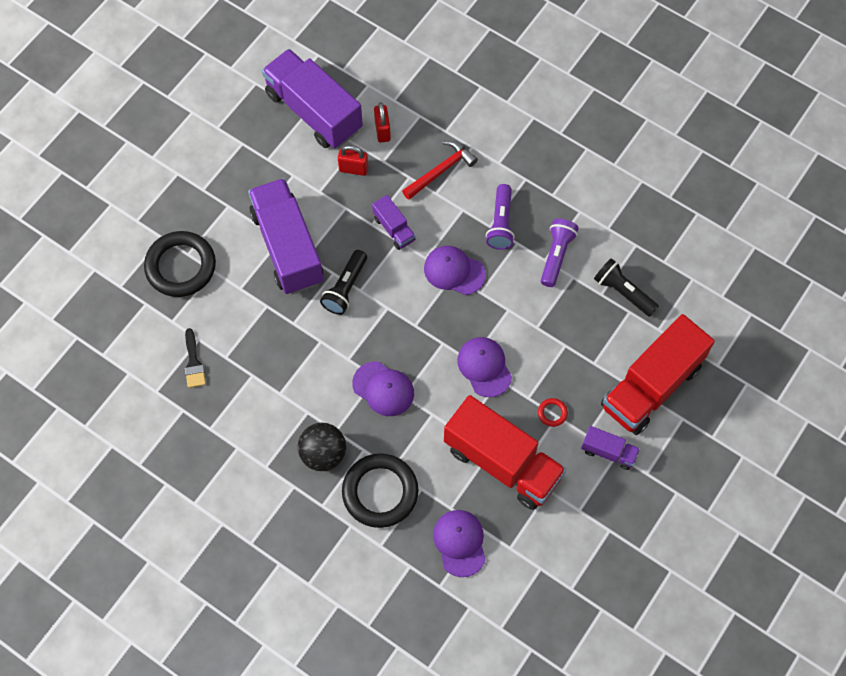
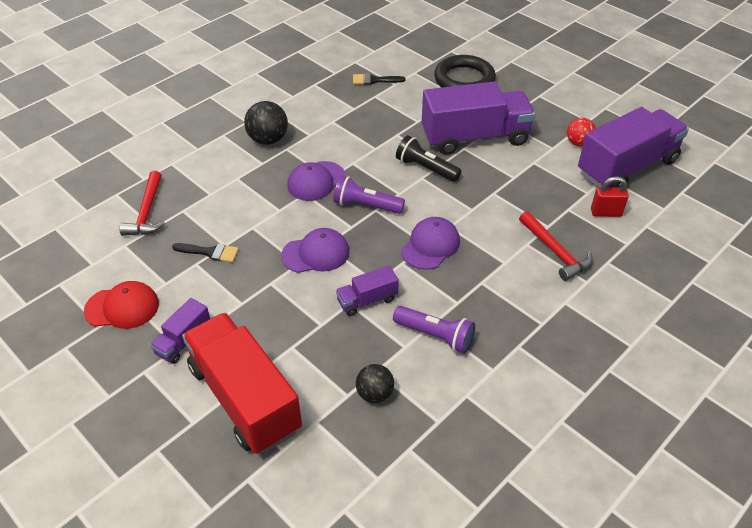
camera: 100 degrees right, 20 degrees down
red padlock [338,145,368,176] -> none
black ring [342,453,419,528] -> none
purple truck [372,195,415,250] -> purple truck moved to [336,265,399,316]
purple cap [433,510,486,577] -> red hammer [119,171,165,236]
red truck [444,395,566,510] -> black brush [172,243,239,262]
purple flashlight [486,184,515,250] -> purple flashlight moved to [333,176,405,214]
red ring [538,398,568,427] -> none
black flashlight [594,258,659,317] -> black ball [356,364,394,403]
none -> red cap [84,281,159,329]
none -> red ball [567,118,596,146]

